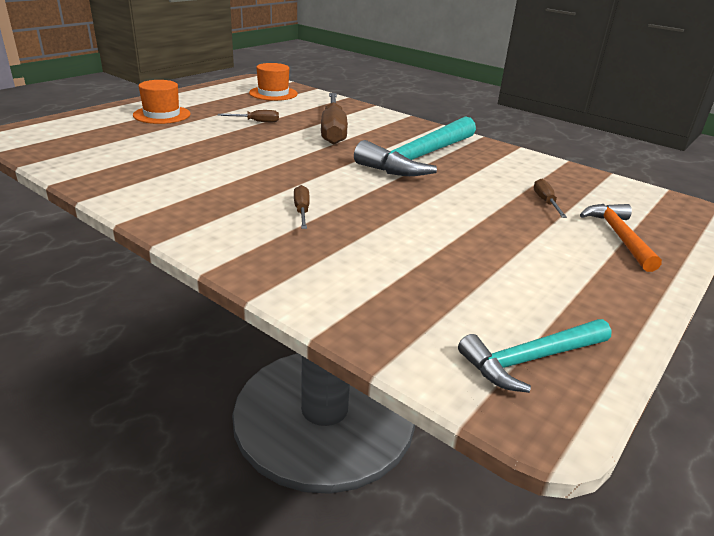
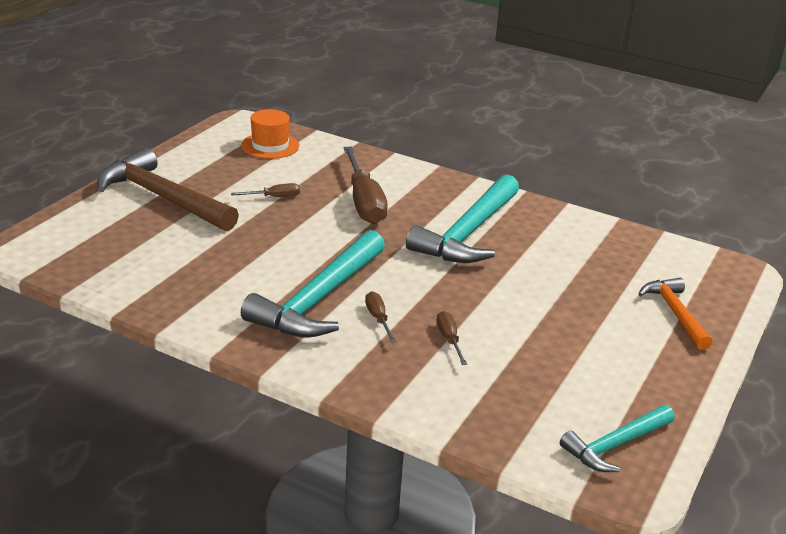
camera: 10 degrees left, 0 degrees up
orange hat [133,80,190,124] -> brown hammer [97,148,239,231]
brown screwdriver [534,179,567,218] -> brown screwdriver moved to [437,311,467,365]
none -> turquoise hammer [241,230,385,338]

